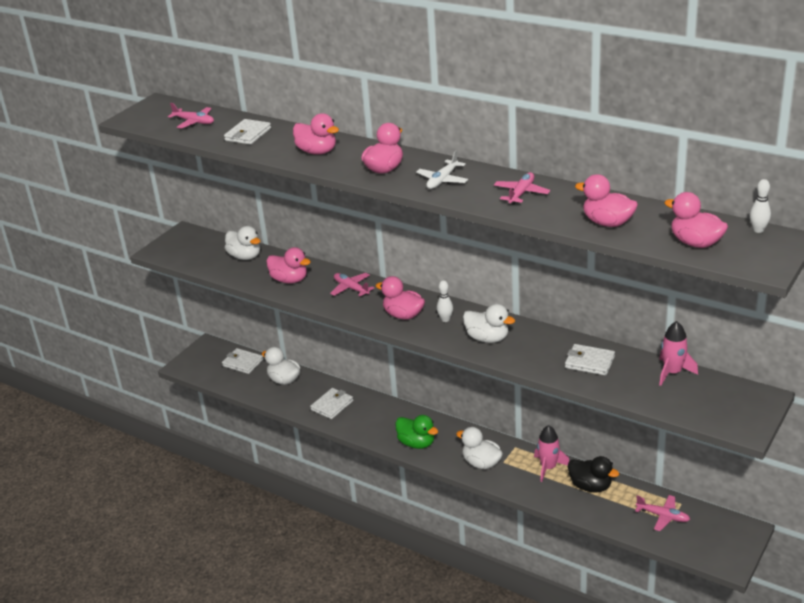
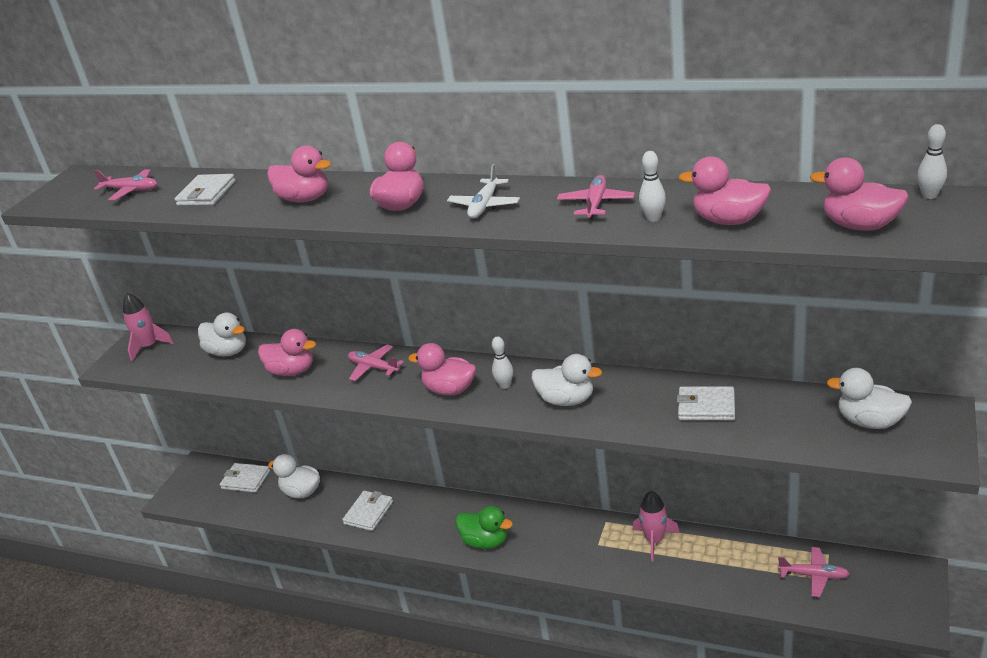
camera: 10 degrees left, 0 degrees up
white duck [456,427,503,469] -> white duck moved to [827,368,912,429]
black duck [568,456,619,493] -> none
pink rocket [659,321,698,386] -> pink rocket moved to [123,293,174,361]
none -> white bowling pin [639,151,666,222]

